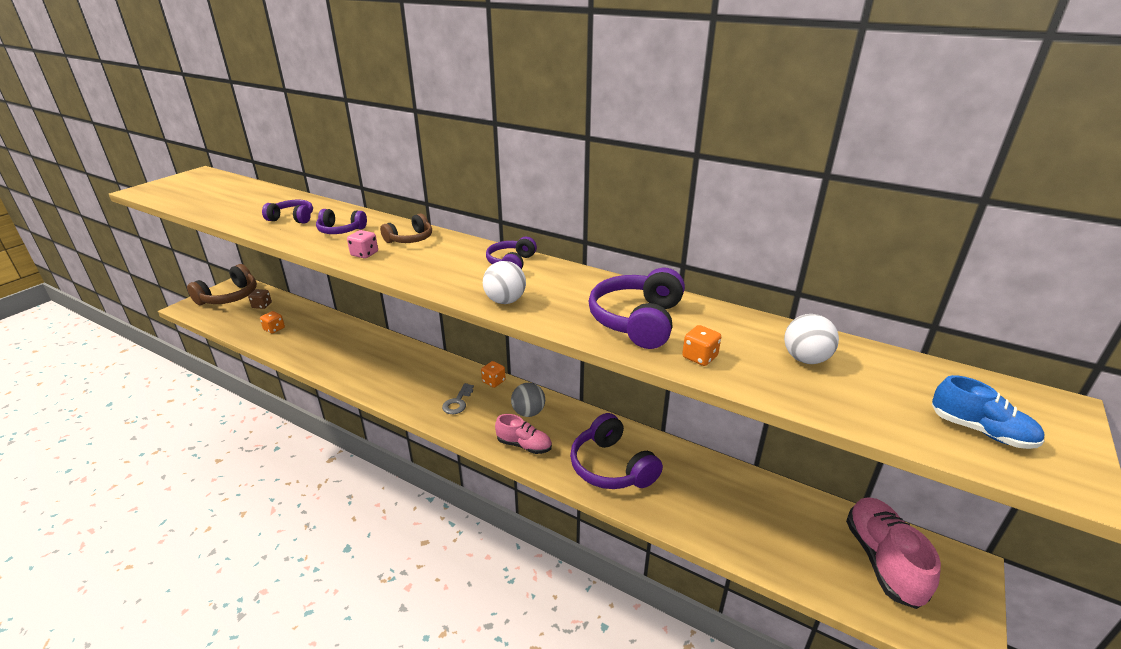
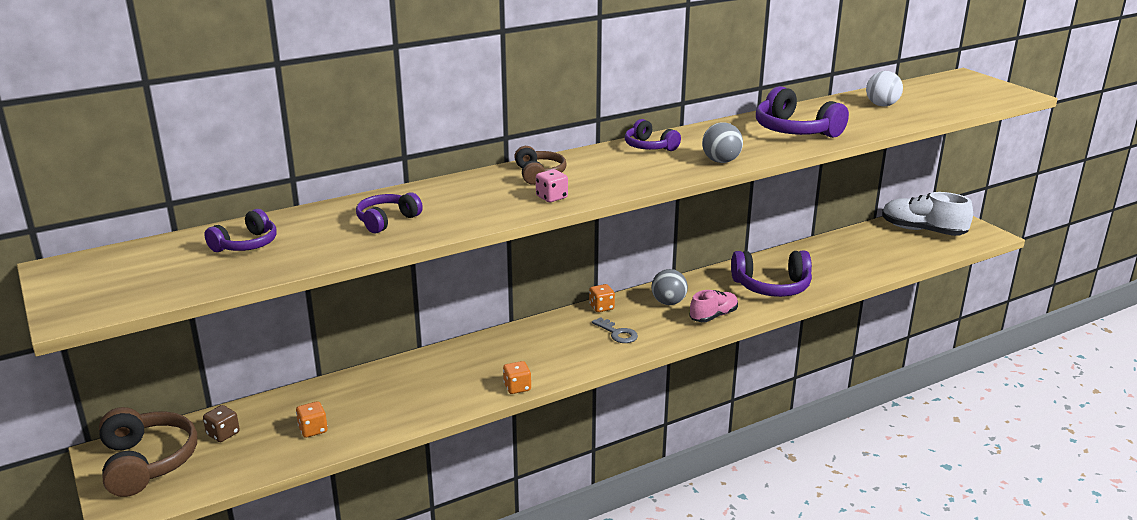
camera: 60 degrees left, 5 degrees down
purple headphones [316,209,367,234] -> purple headphones moved to [204,209,277,252]
white ball [483,261,526,304] -> grey ball [702,122,743,163]
orange dice [682,325,721,366] -> orange dice moved to [503,361,531,394]
pink shoe [846,498,941,609] -> white shoe [882,192,973,236]
blue shoe [932,375,1045,449] -> none

